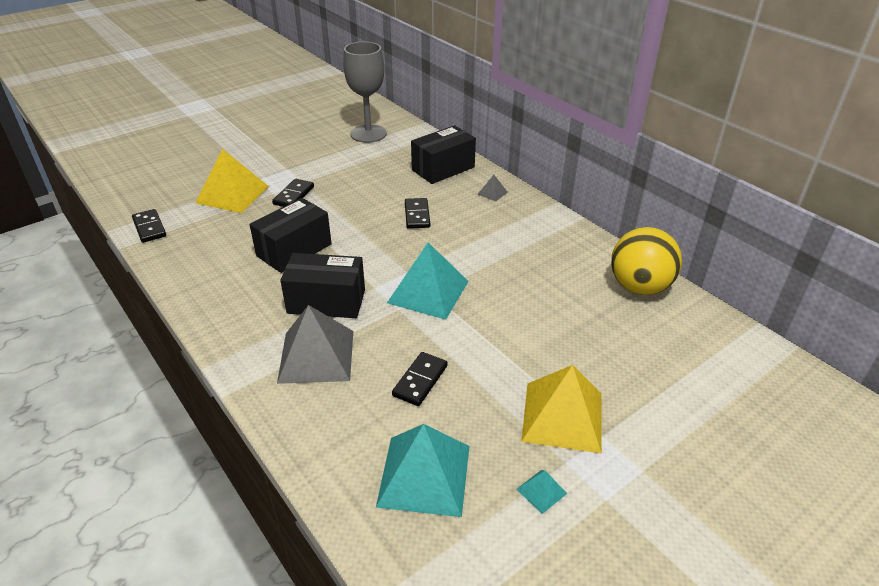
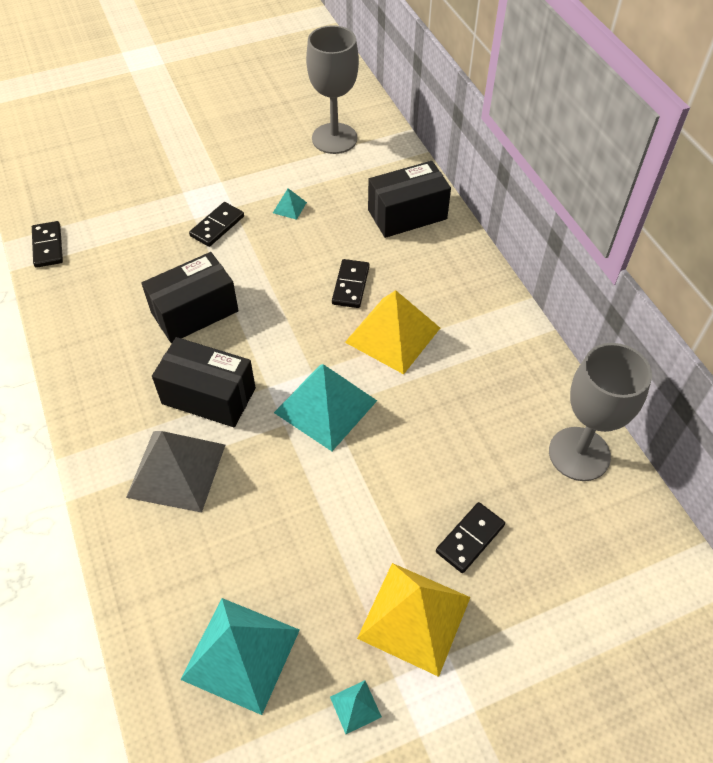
camera: 15 degrees right, 15 degrees up
yellow pyramid [196,149,269,213] -> yellow pyramid moved to [345,290,440,374]
black domino [392,352,447,406] -> black domino moved to [436,502,505,573]
grey pyramid [478,175,508,202] -> none
yellow ball [611,227,682,295] -> grey goblet [549,343,652,481]
none -> turquoise pyramid [273,188,307,220]

